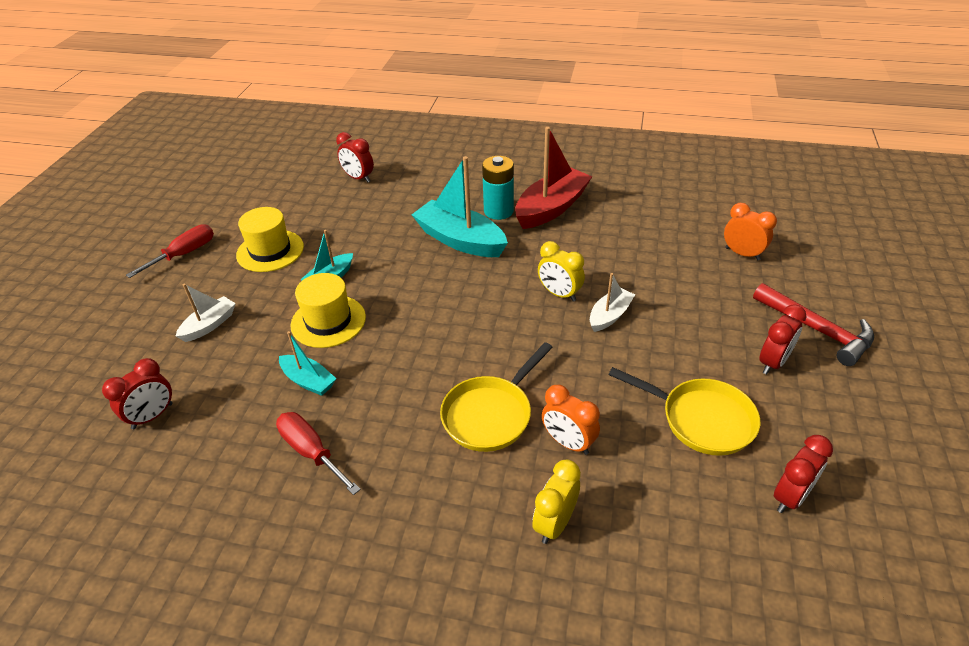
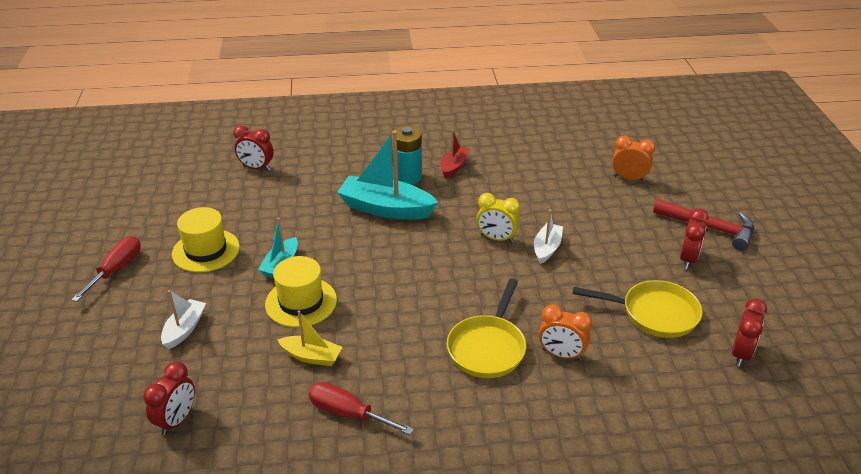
camera: 20 degrees left, 5 degrees down
turquoise boat [279,331,337,396] -> yellow boat [278,310,342,366]
red boat [515,127,593,229] -> red boat [441,129,470,179], size x0.54
yellow clock [532,459,581,544] -> none

